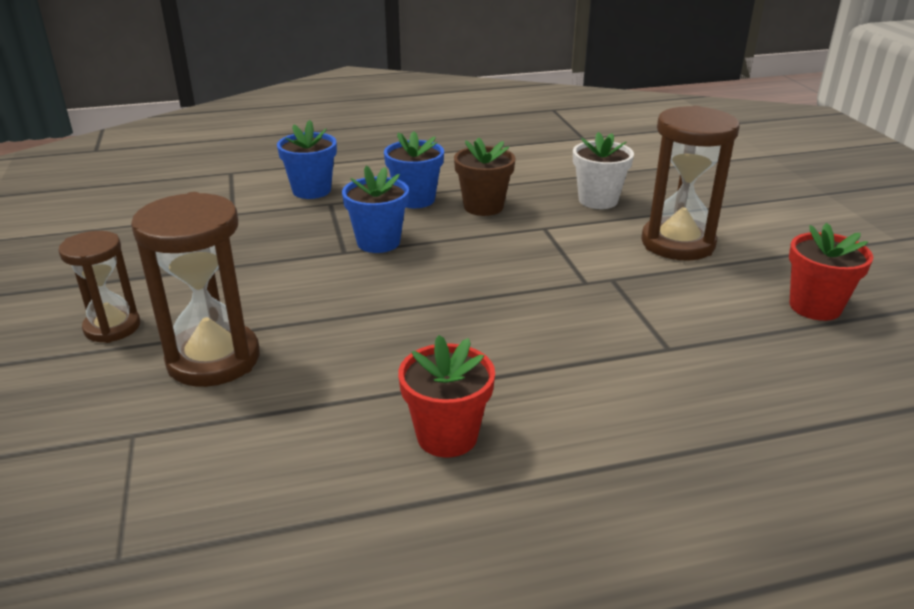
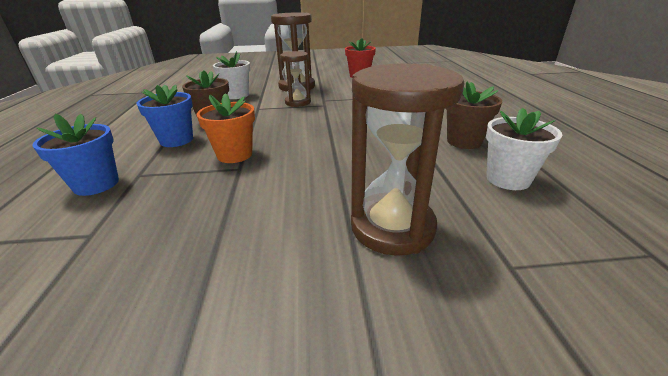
camera: 80 degrees left, 0 degrees up
brown hourglass [58,231,140,343] -> brown hourglass moved to [280,51,311,107]
blue flower pot [342,166,409,253] -> orange flower pot [196,93,255,163]
red flower pot [398,335,495,458] -> brown flower pot [445,81,502,149]
none -> white flower pot [486,108,562,190]

